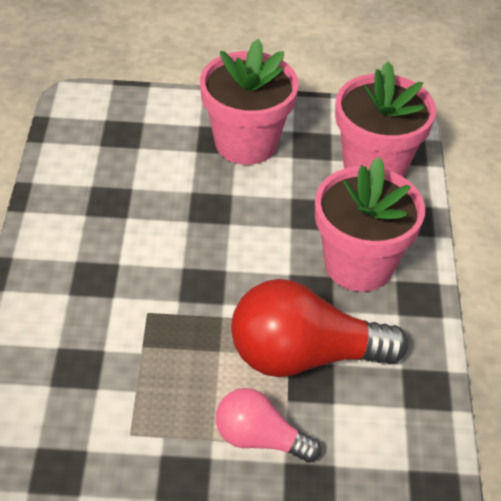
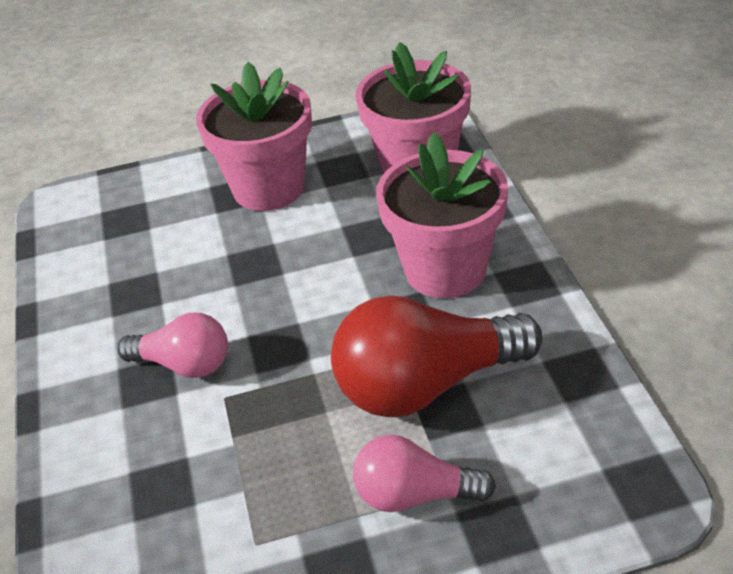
camera: 10 degrees left, 5 degrees down
none -> pink light bulb [117,313,228,378]

